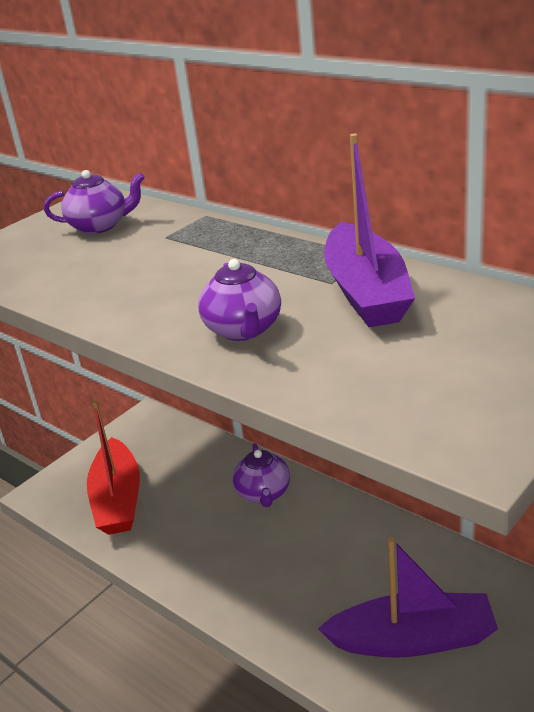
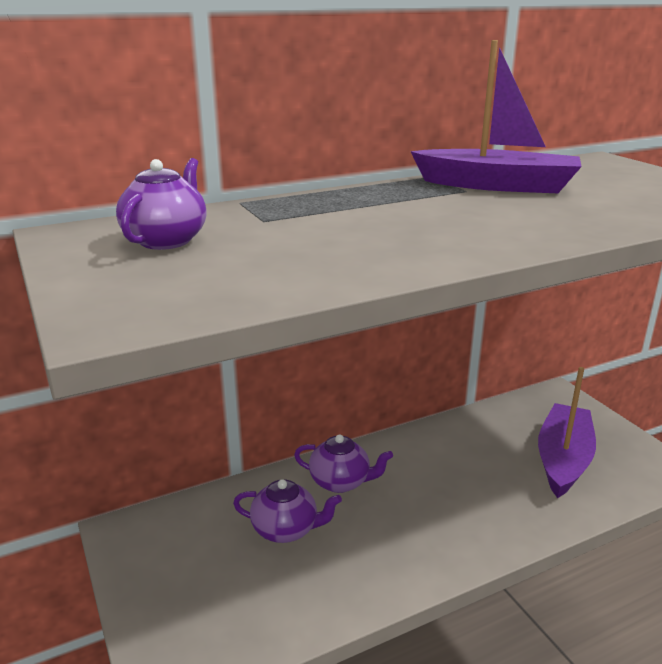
camera: 70 degrees left, 5 degrees down
red boat [87,400,140,535] -> none
purple teapot [198,259,281,341] -> purple teapot moved to [233,479,342,543]

